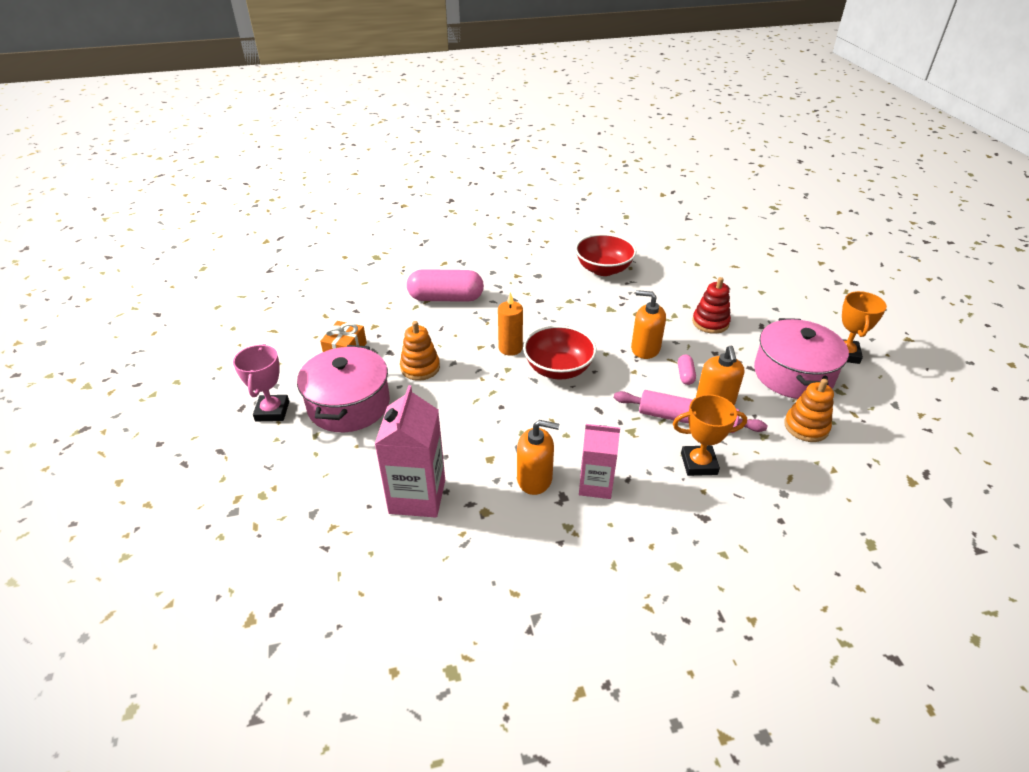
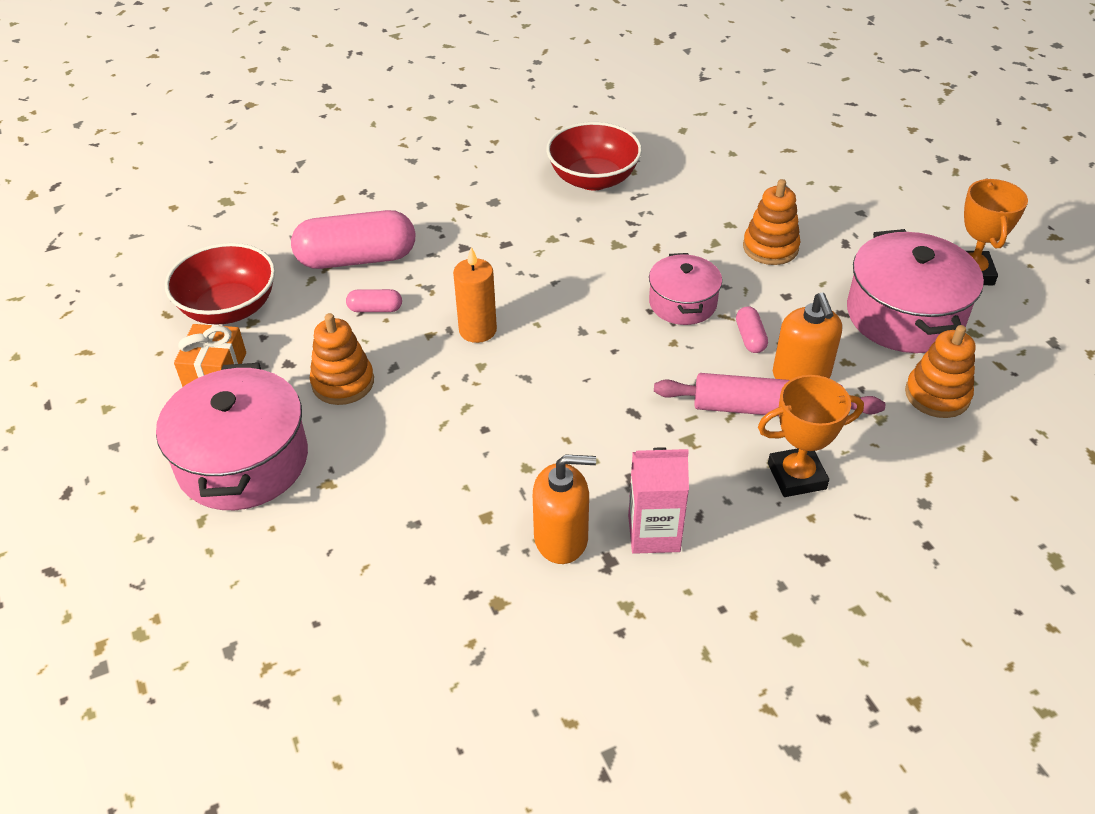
camera: 10 degrees left, 5 degrees up
pink trophy [233,344,289,421] -> none
pink carton [375,385,445,518] -> none
red bowl [523,325,597,380] -> red bowl moved to [165,243,275,325]
orange soap dispenser [631,290,666,359] -> pink pot [649,253,722,325]
red stacking toy [692,277,731,334] -> orange stacking toy [743,179,800,265]
none -> pink capsule [346,289,402,312]

